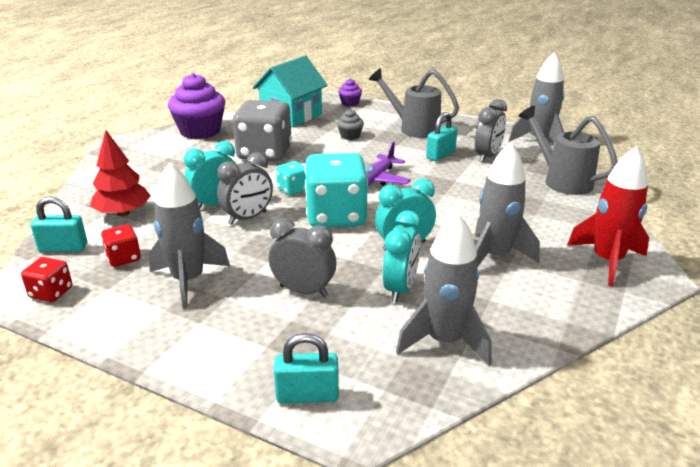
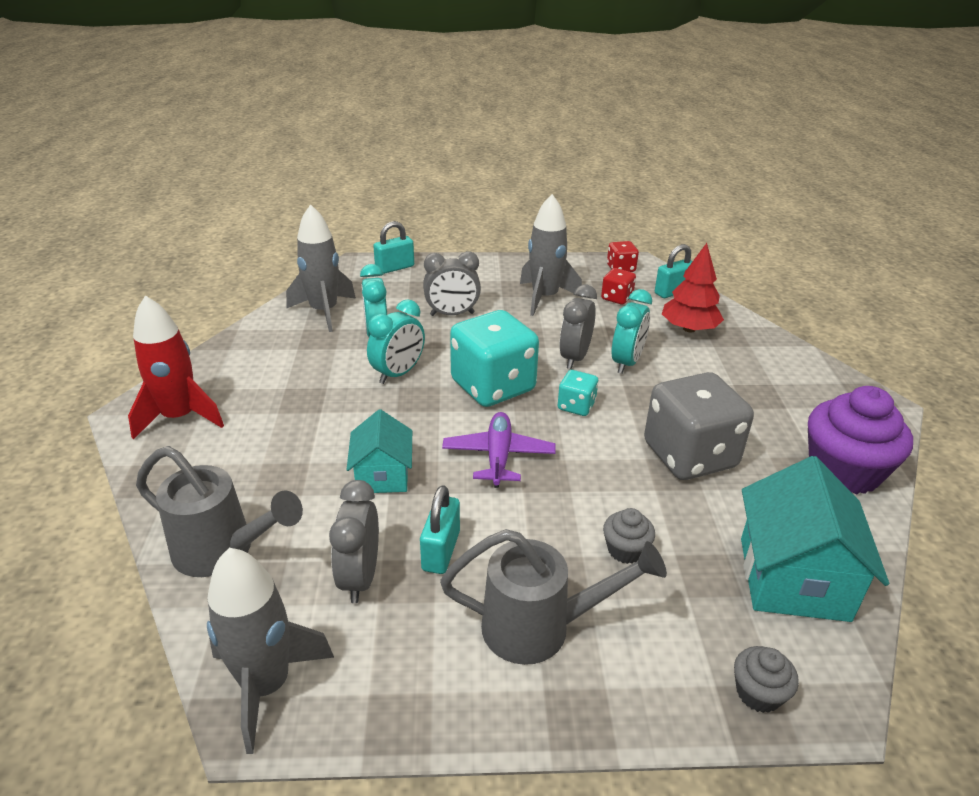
camera: 150 degrees right, 5 degrees up
purple cupcake [338,79,362,106] -> grey cupcake [734,646,799,713]
grey rocket [475,143,540,267] -> none
none -> turquoise house [346,409,412,493]

